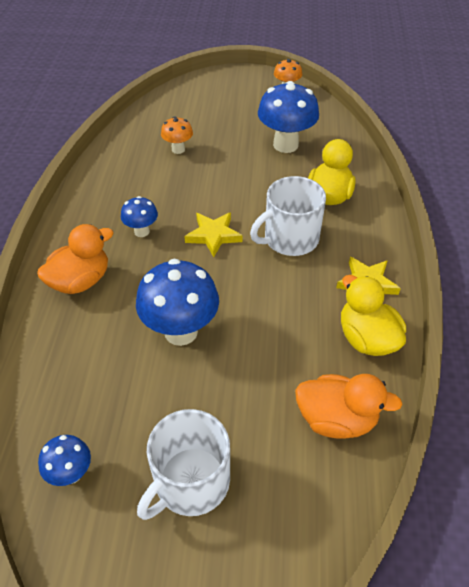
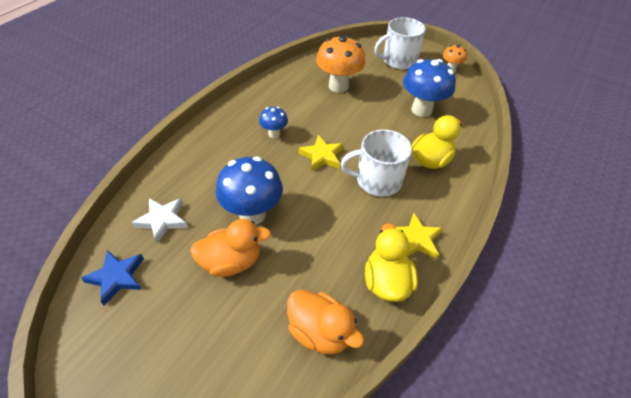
camera: 25 degrees right, 0 degrees up
orange duck [37,224,113,294] -> orange duck moved to [190,219,271,277]
blue mushroom [38,435,91,486] -> blue star [81,250,144,306]
white mug [137,409,230,520] -> white mug moved to [374,17,426,69]
orange mushroom [161,116,193,154] -> orange mushroom [316,35,366,93], size x1.88
none -> white star [131,198,188,243]

